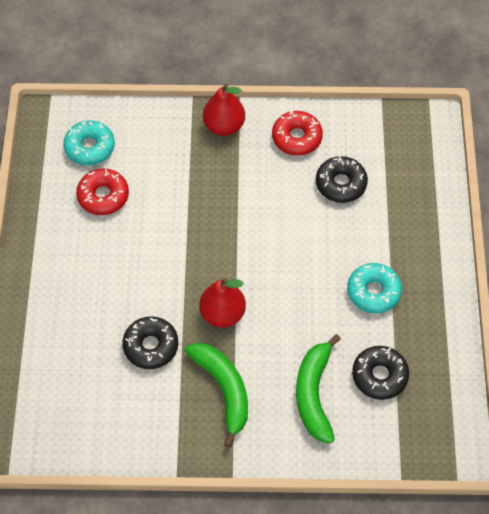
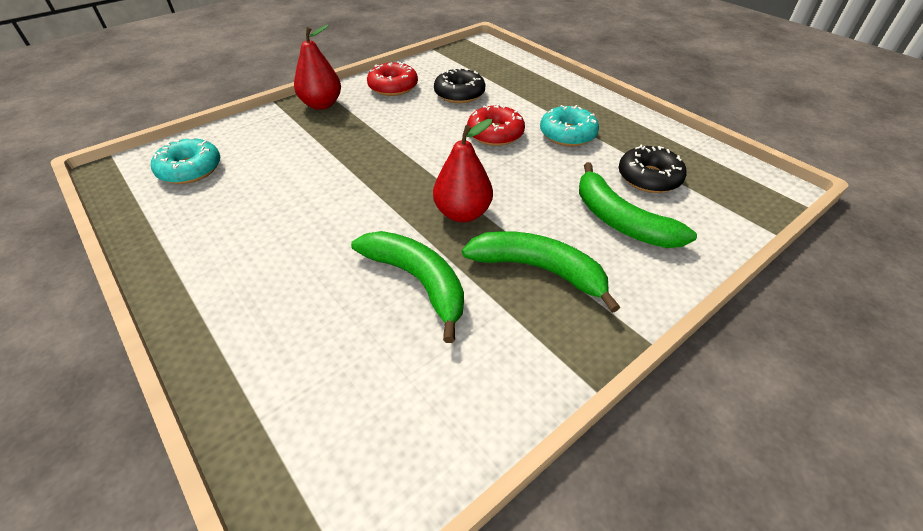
camera: 40 degrees left, 15 degrees down
red donut [76,168,129,215] -> red donut moved to [467,104,525,146]
black donut [122,316,178,369] -> green banana [351,231,464,343]

